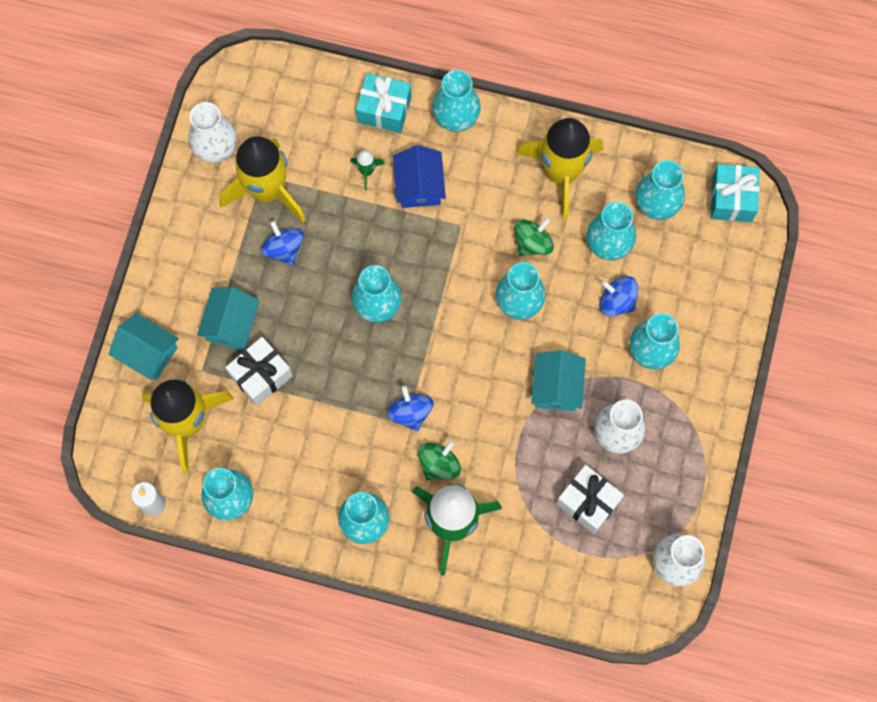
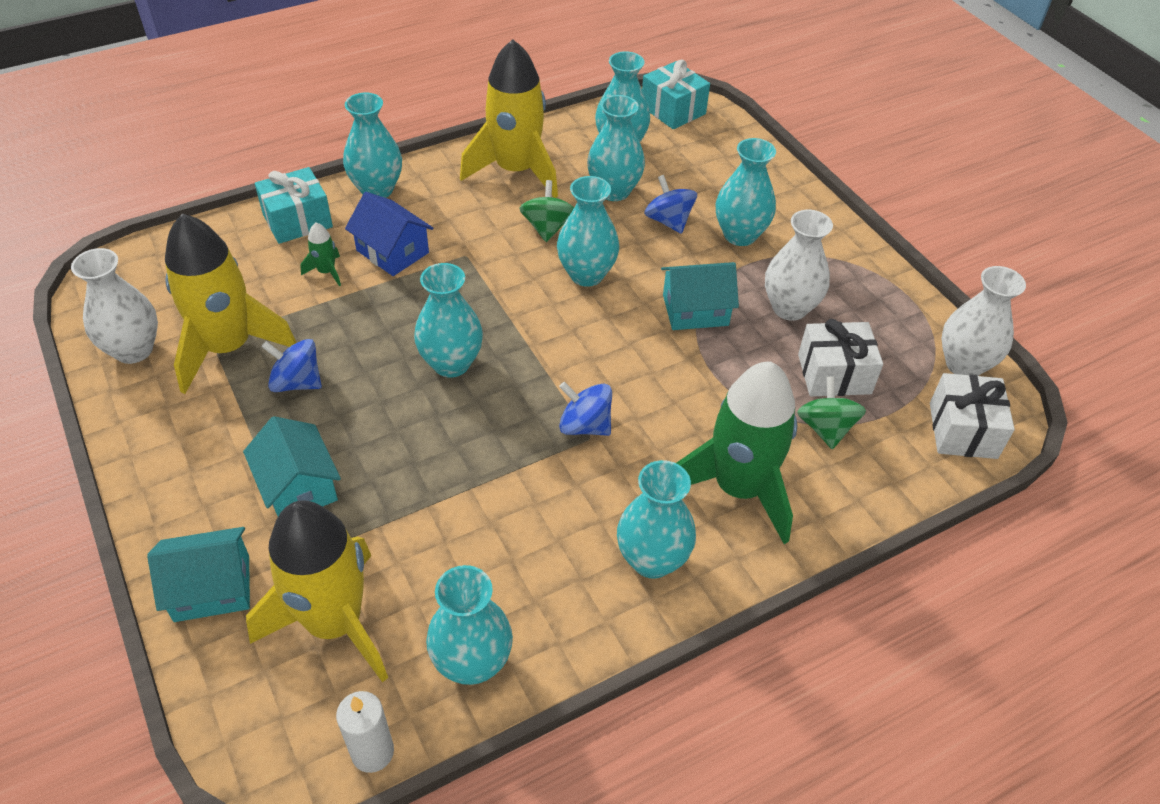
camera: 45 degrees left, 25 degrees down
white gift [225,337,293,406] -> white gift moved to [930,373,1015,459]
green spinning top [418,441,461,480] -> green spinning top moved to [797,377,866,449]
turquoise house [531,350,586,411] -> turquoise house turned 60 degrees counterclockwise [661,262,739,330]
blue spinning top [599,276,638,317] -> blue spinning top turned 75 degrees clockwise [644,175,697,234]

